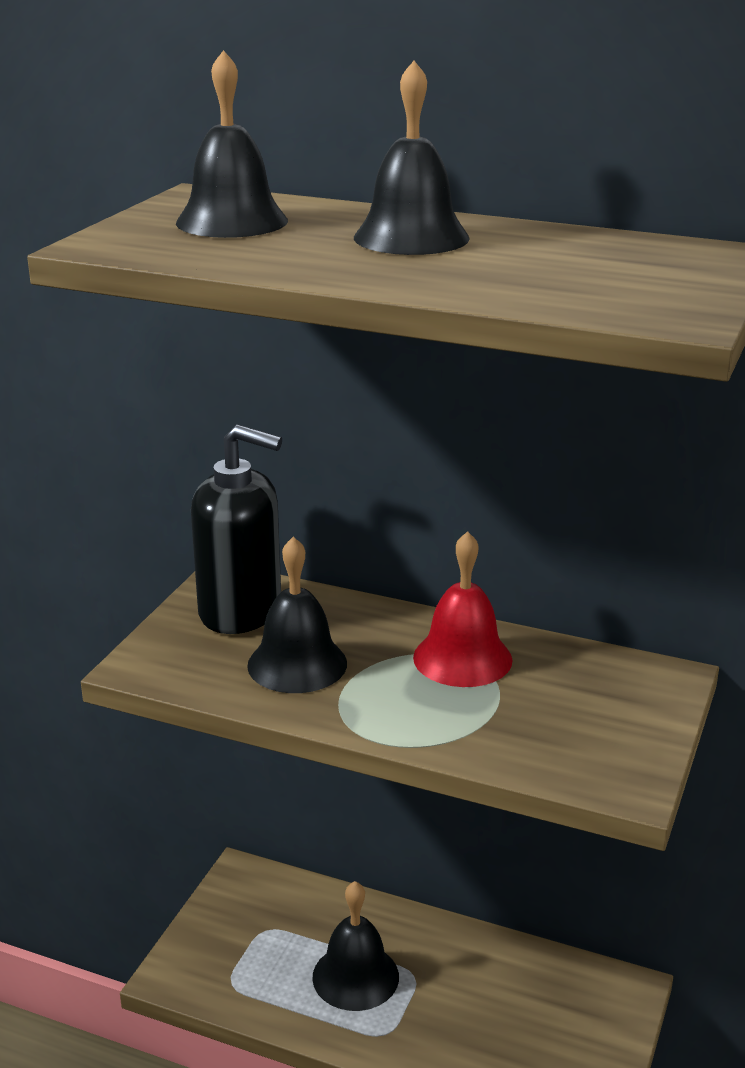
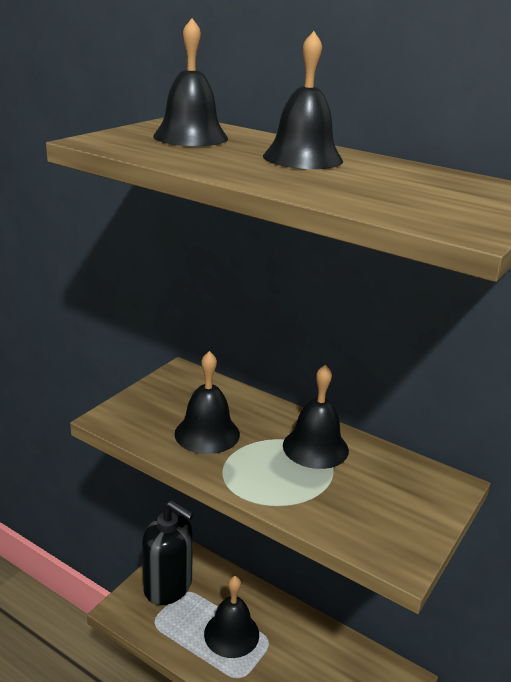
camera: 10 degrees right, 0 degrees up
black soap dispenser [191,424,282,634] -> black soap dispenser moved to [142,500,194,605]
red bell [413,531,513,687] -> black bell [283,365,349,469]

